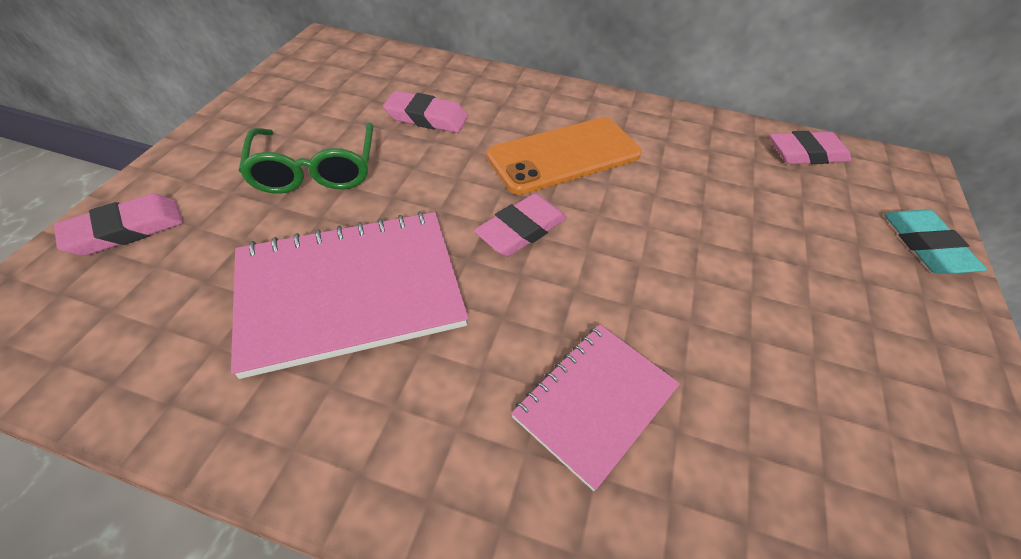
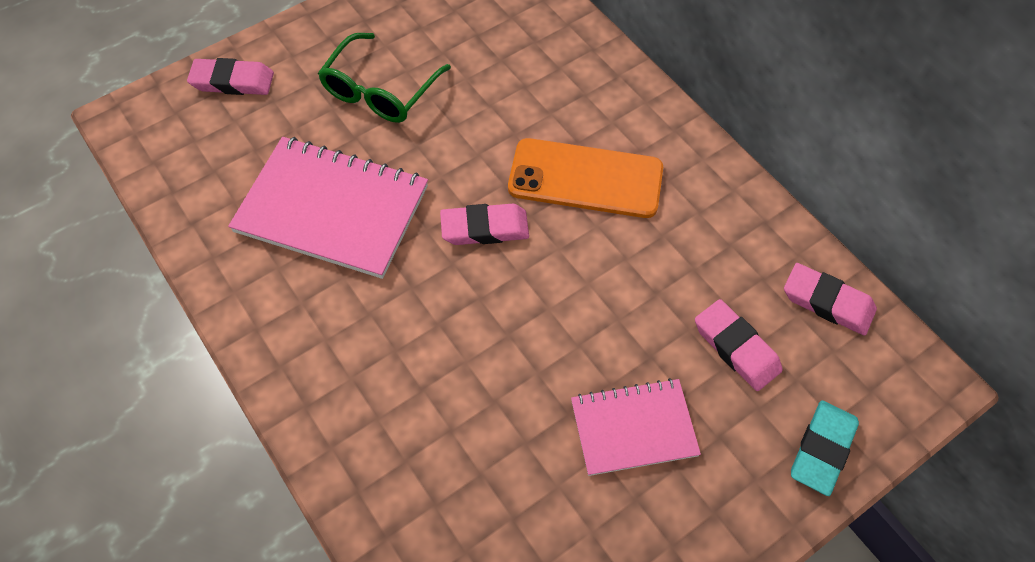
camera: 40 degrees right, 10 degrees up
pink eraser [383,91,468,133] -> pink eraser moved to [695,299,783,391]
pink notebook [511,325,680,491] -> pink notebook moved to [571,378,701,476]

